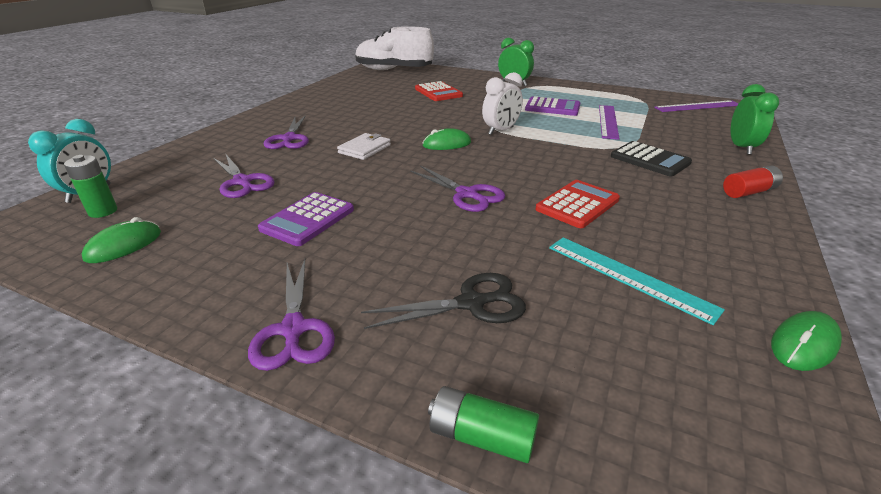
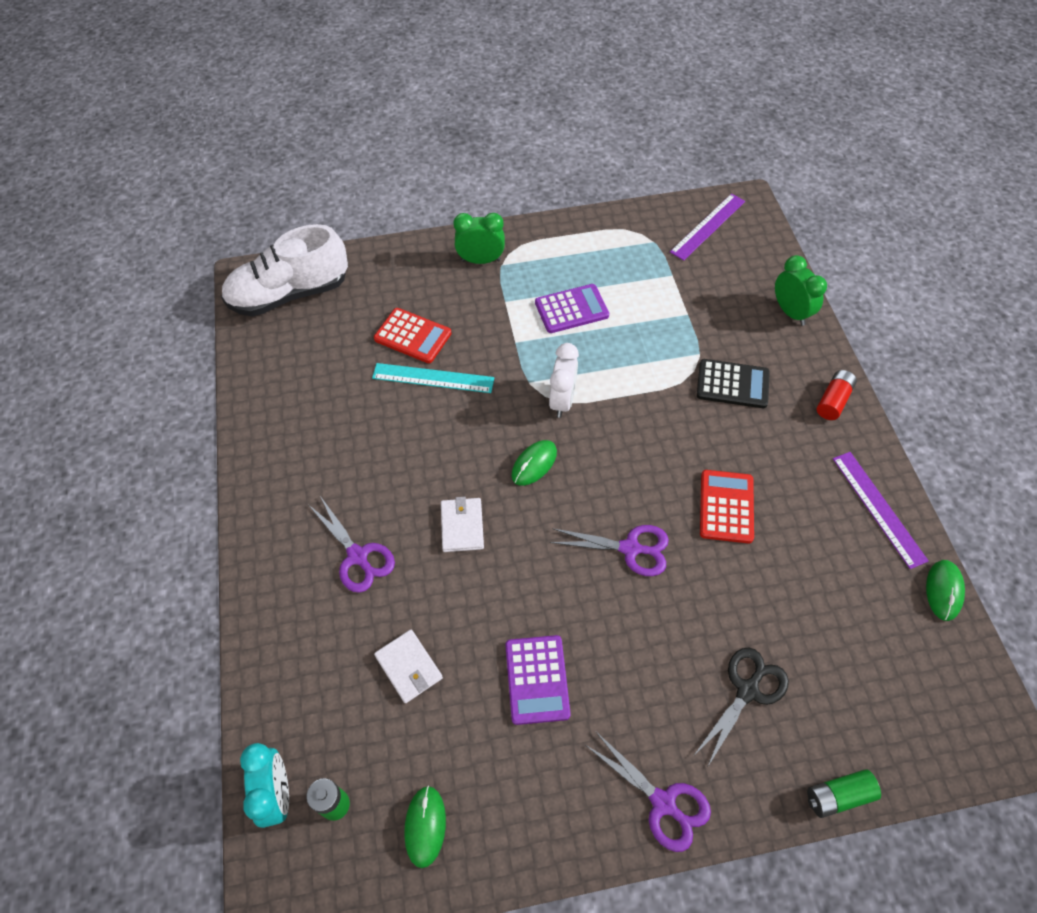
camera: 35 degrees left, 25 degrees up
purple scissors [213,153,275,198] -> white wallet [374,630,443,703]
turquoise ruler [549,237,725,325] -> turquoise ruler moved to [372,363,494,393]
purple ruler [599,105,619,140] -> purple ruler moved to [833,452,929,569]

